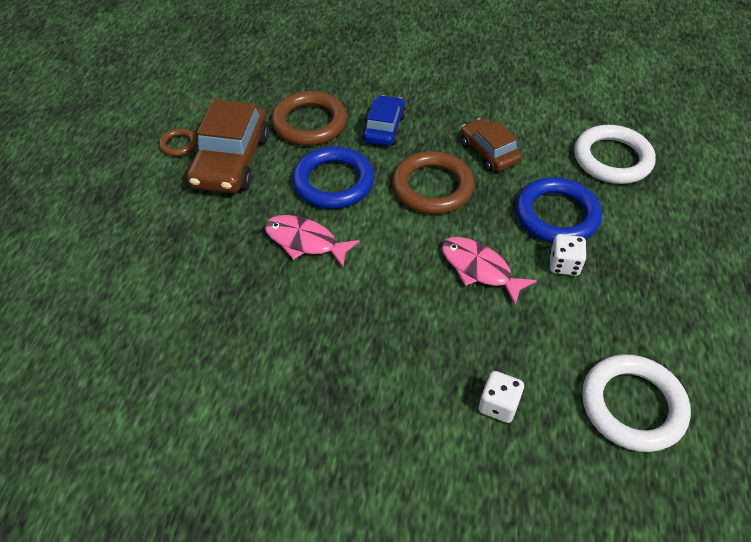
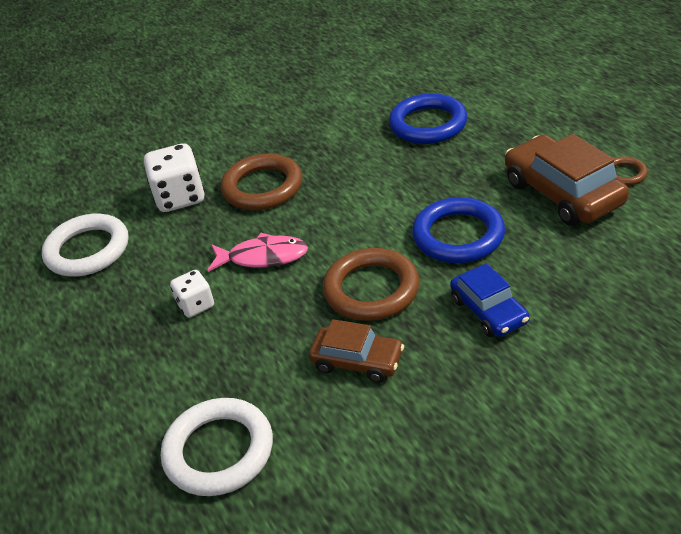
camera: 145 degrees right, 10 degrees down
pink fish [264,215,360,267] -> none
brown ring [271,91,347,146] -> brown ring moved to [221,154,302,210]
white dice [479,371,524,423] -> white dice [144,143,205,212], size x1.72
blue ring [516,177,602,243] -> blue ring moved to [389,93,467,144]

